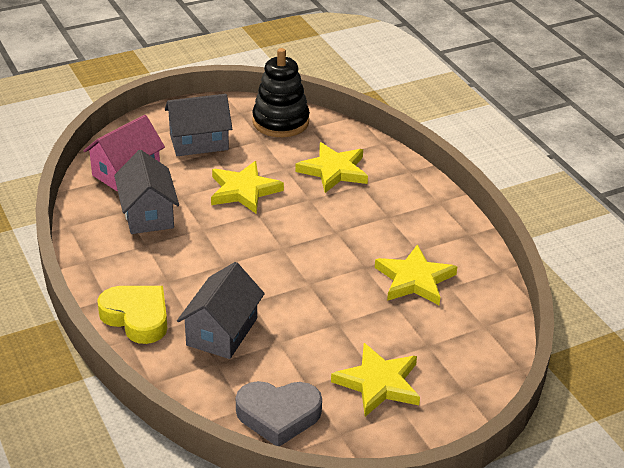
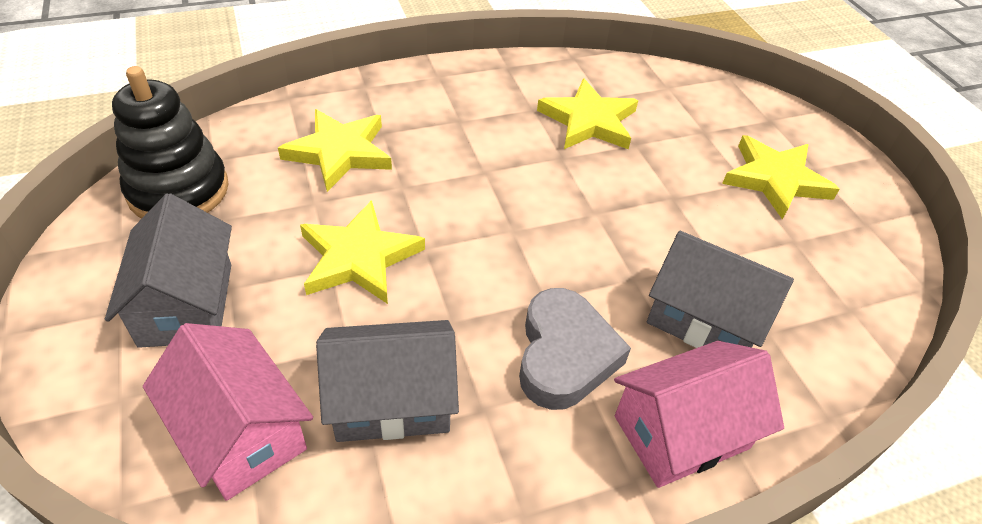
camera: 85 degrees left, 10 degrees up
yellow heart [97,286,167,344] -> pink house [614,341,784,488]
grey heart [236,381,322,446] -> grey heart moved to [519,288,631,410]

